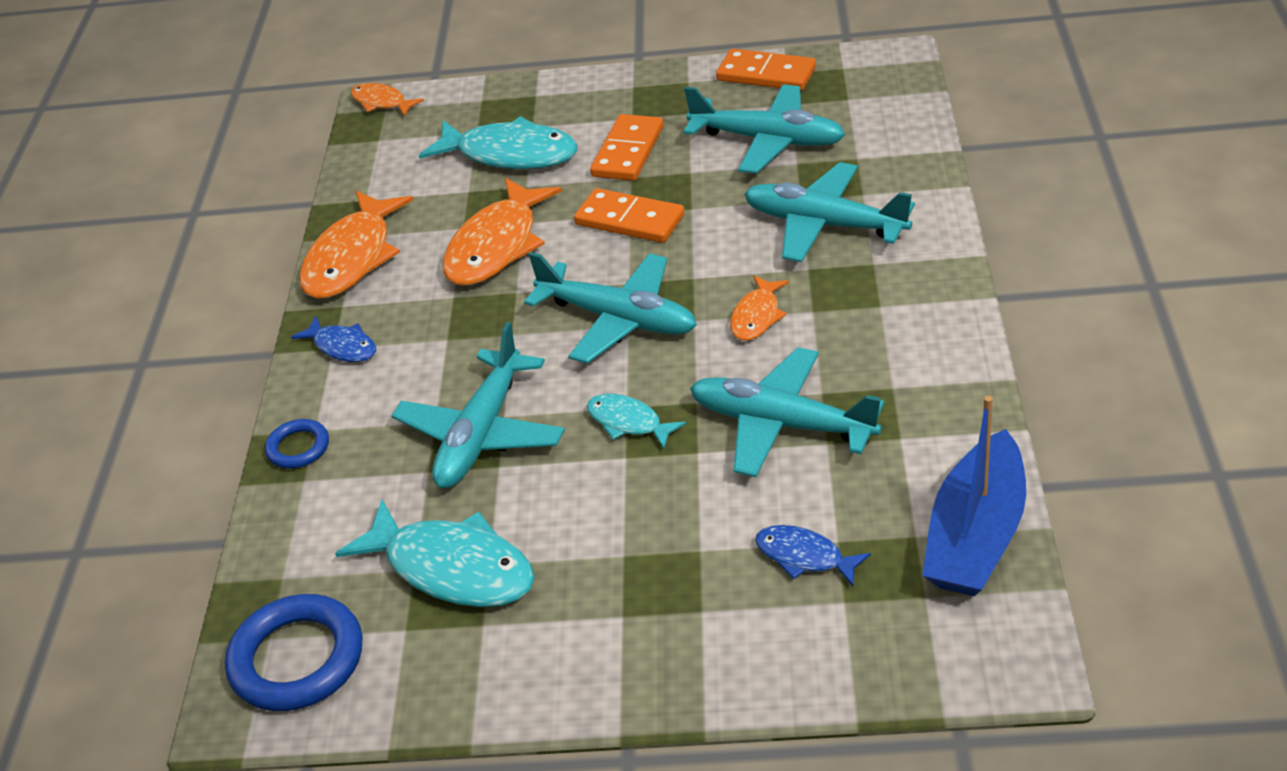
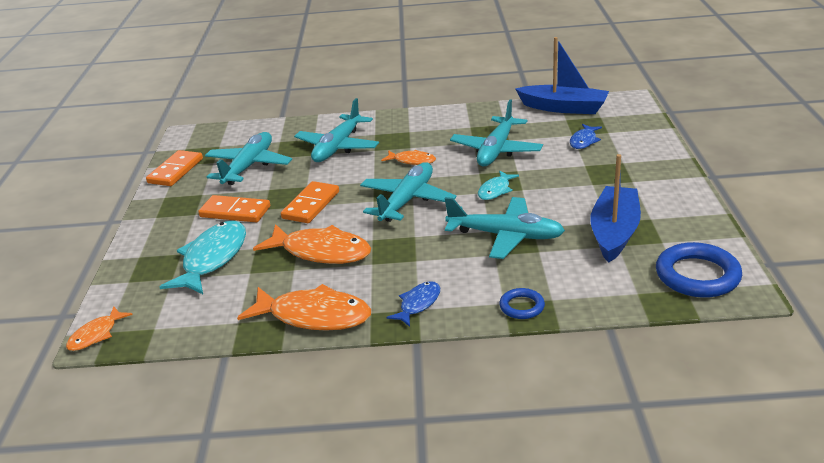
camera: 95 degrees left, 10 degrees down
turquoise fish [335,499,535,607] -> blue boat [590,154,641,263]

